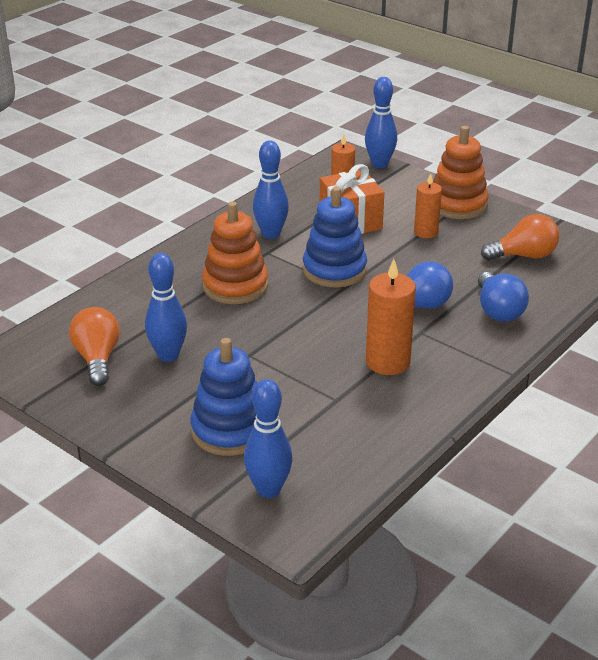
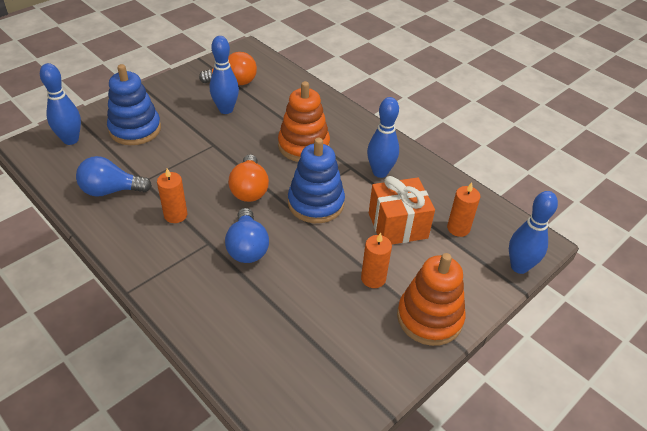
camera: 95 degrees right, 10 degrees up
orange candle [366,259,416,375] -> orange candle [157,168,187,223], size x0.64
blue light bulb [478,272,529,322] -> blue light bulb moved to [76,156,152,197]
orange light bulb [481,214,559,260] -> orange light bulb moved to [228,154,269,202]

